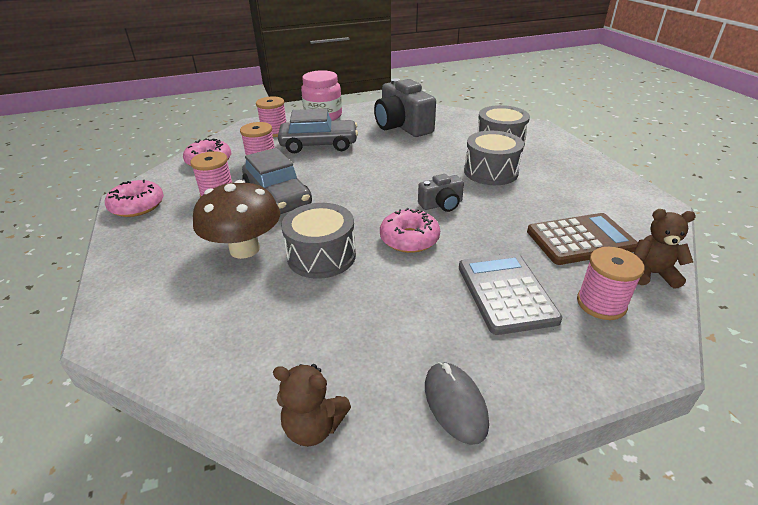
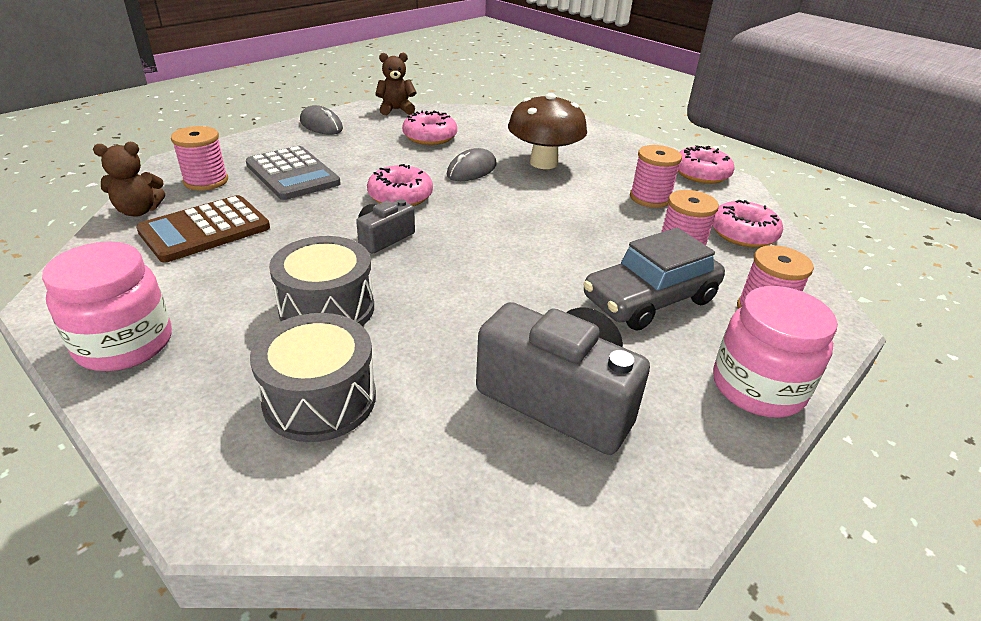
camera: 150 degrees right, 0 degrees up
grey car [242,148,312,214] -> none
grey drum [281,203,356,279] -> grey mouse [447,148,497,181]
none -> pink jar [42,242,172,371]
none -> pink donut [402,110,457,145]

